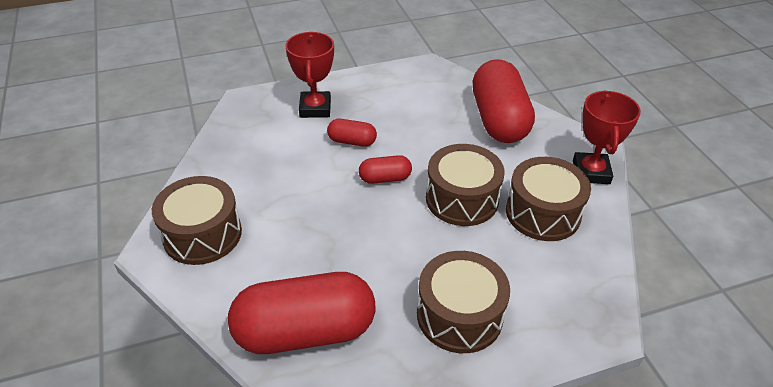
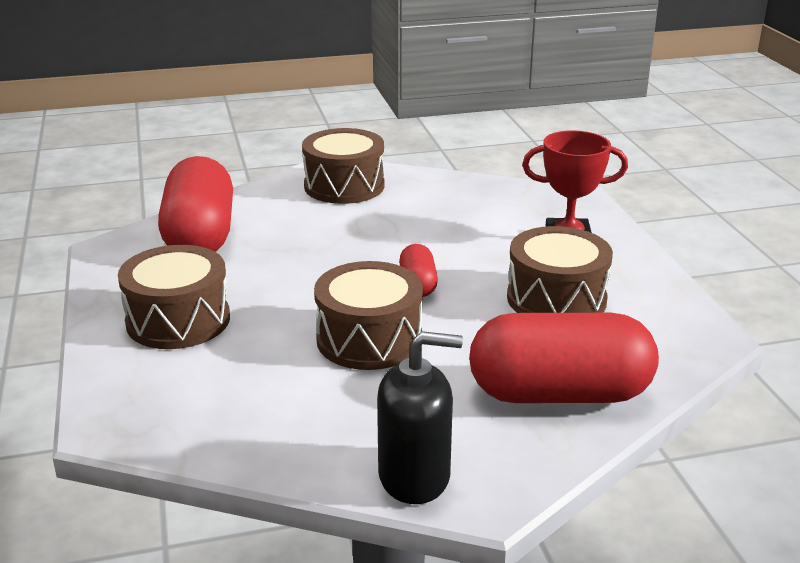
camera: 95 degrees right, 15 degrees down
red capsule [327,119,377,147] -> none
brown drum [506,157,591,241] -> brown drum moved to [507,226,613,313]
red trophy [573,91,641,184] -> black soap dispenser [377,331,463,504]

